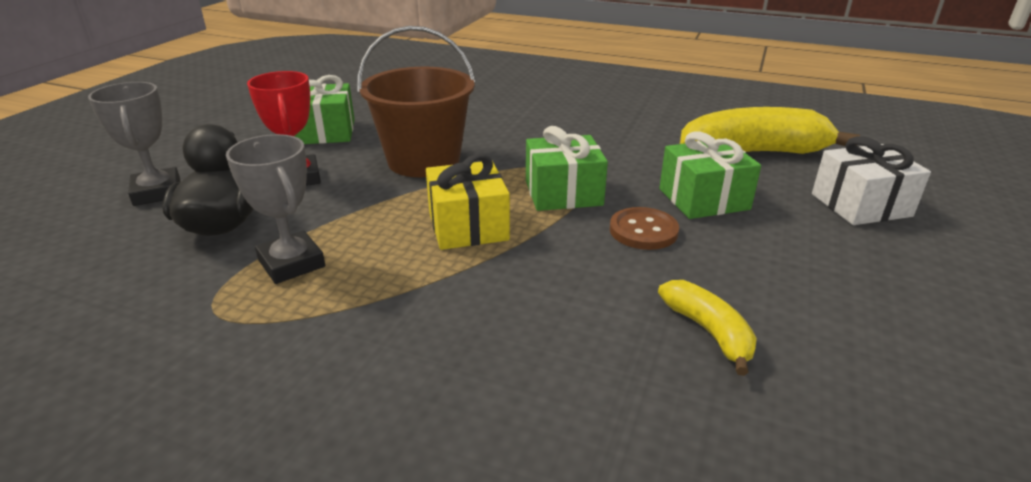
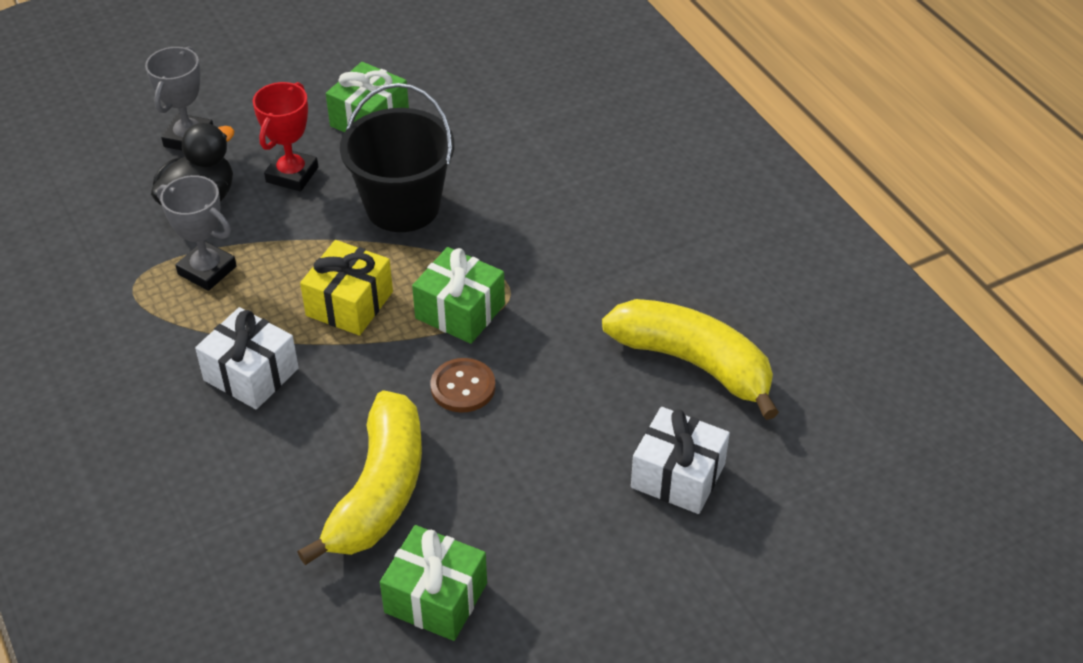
camera: 40 degrees right, 15 degrees up
grey trophy [226,134,325,284] -> grey trophy turned 60 degrees counterclockwise [157,175,237,291]
brown bucket [358,26,476,177] -> black bucket [340,83,454,232]
yellow banana [658,280,757,376] -> yellow banana [297,390,422,565], size x1.96
green gift [659,131,761,219] -> green gift moved to [380,525,487,641]
none -> white gift [195,307,299,410]

